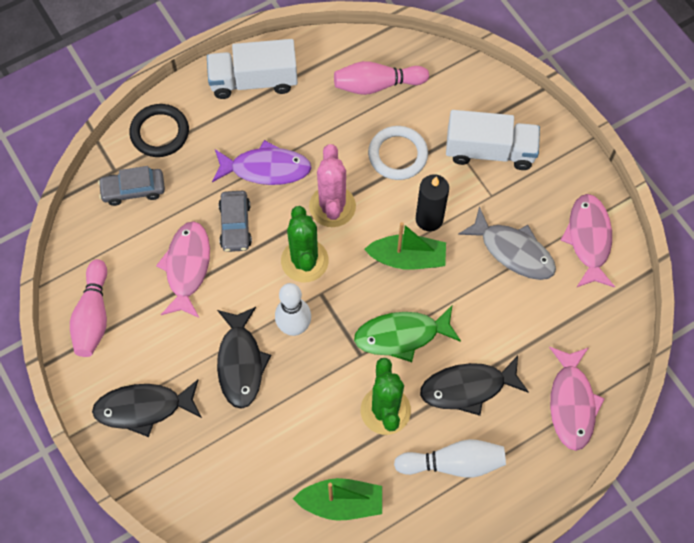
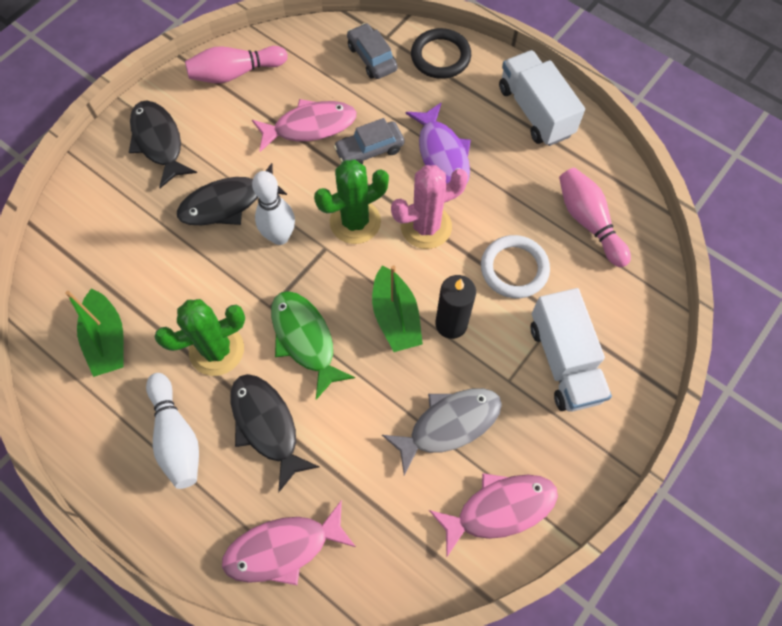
camera: 70 degrees right, 0 degrees up
grey fish [458,206,556,280] -> grey fish turned 135 degrees counterclockwise [382,388,502,475]

